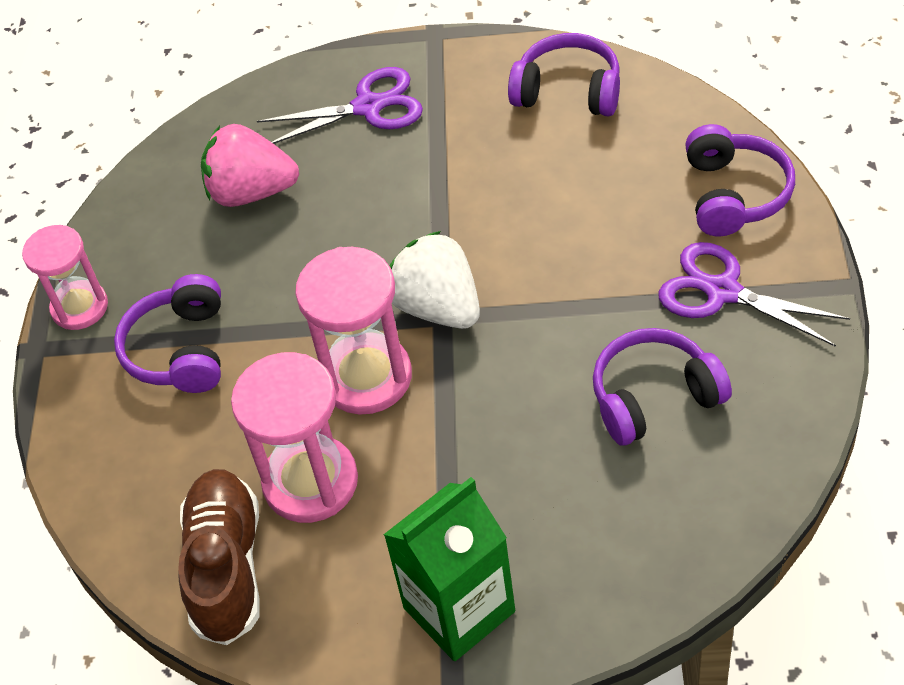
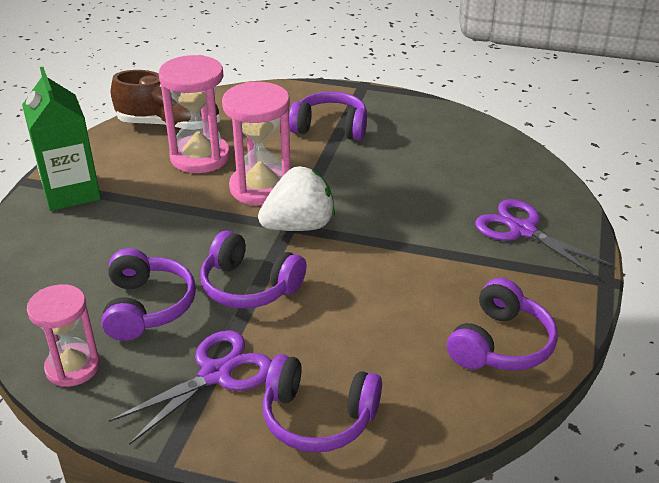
camera: 100 degrees right, 15 degrees down
pink hourglass [22,225,108,330] -> pink hourglass moved to [27,284,100,387]
pink strawberry [201,124,299,207] -> none
purple scissors [257,67,423,144] -> purple scissors turned 135 degrees clockwise [475,199,612,277]
none -> purple headphones [200,230,307,309]

